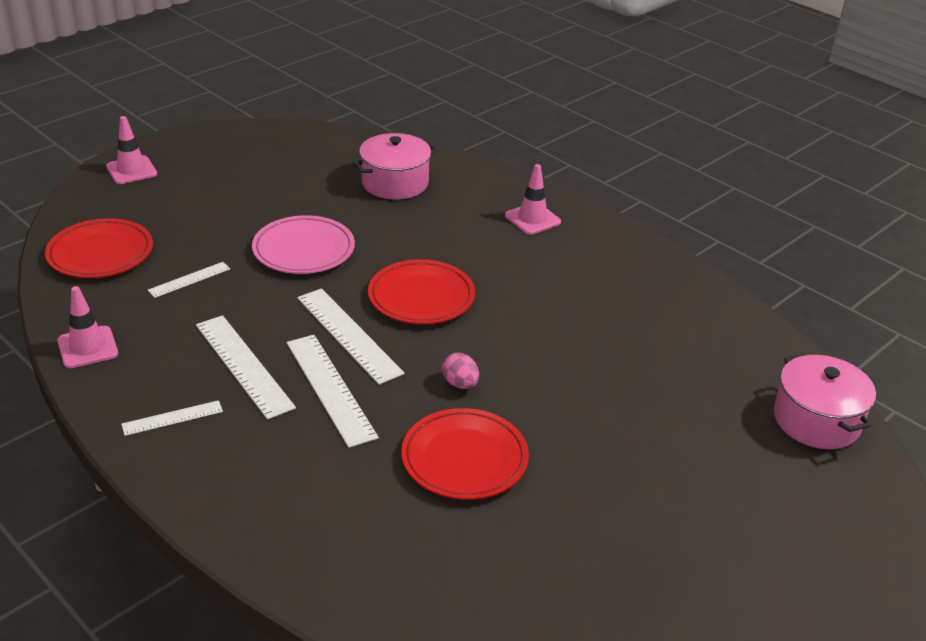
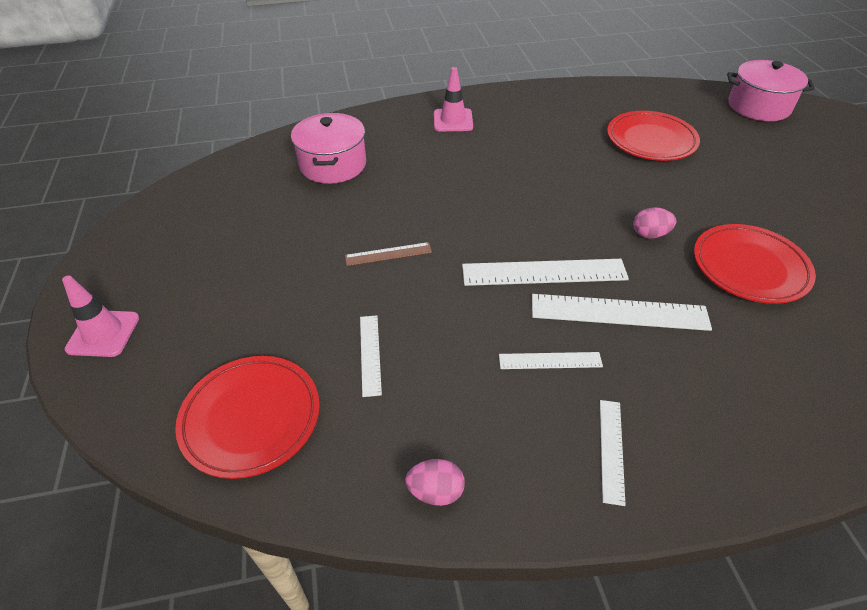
camera: 55 degrees left, 10 degrees up
pink traffic cone [57,286,118,368] -> pink egg [405,459,465,506]
white ruler [196,315,296,420] -> white ruler [499,352,603,369], size x0.55
pink plate [252,215,355,274] -> brown ruler [345,242,432,266]
red plate [368,259,475,324] -> red plate moved to [607,111,700,161]

